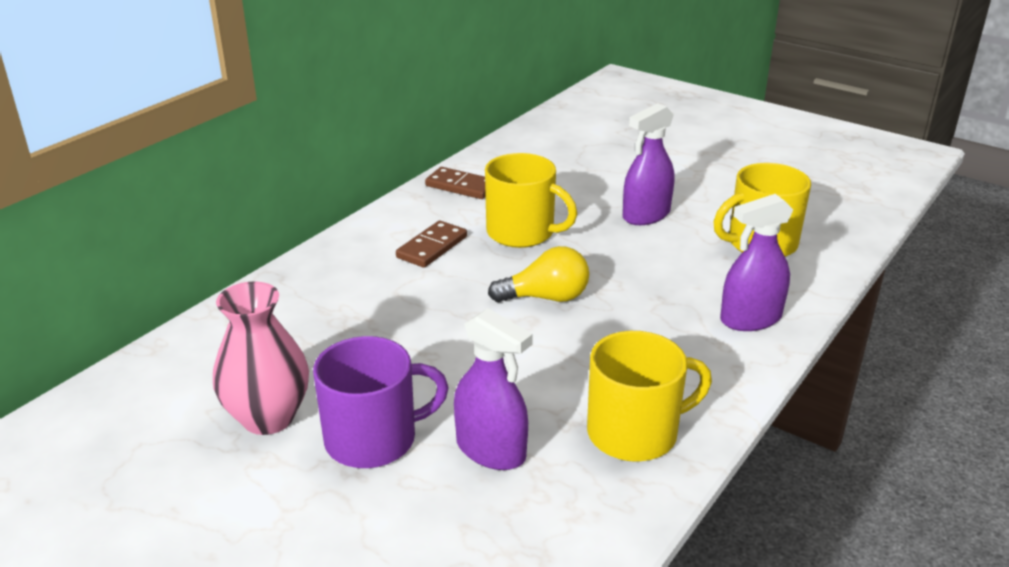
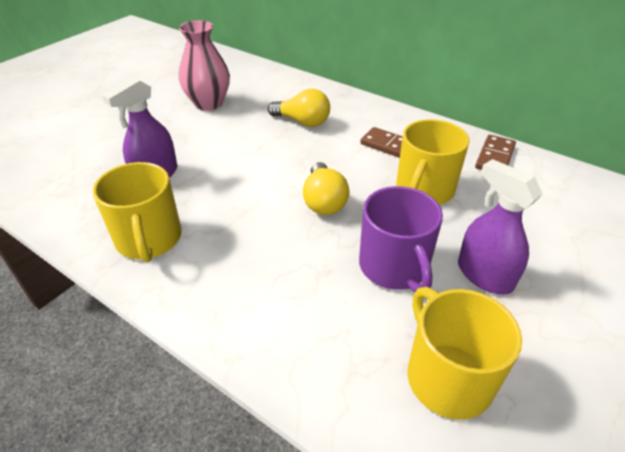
camera: 90 degrees right, 10 degrees up
purple mug [313,336,449,468] -> purple mug moved to [359,186,443,292]
purple spray bottle [720,194,793,331] -> none
none -> yellow light bulb [268,89,330,127]

